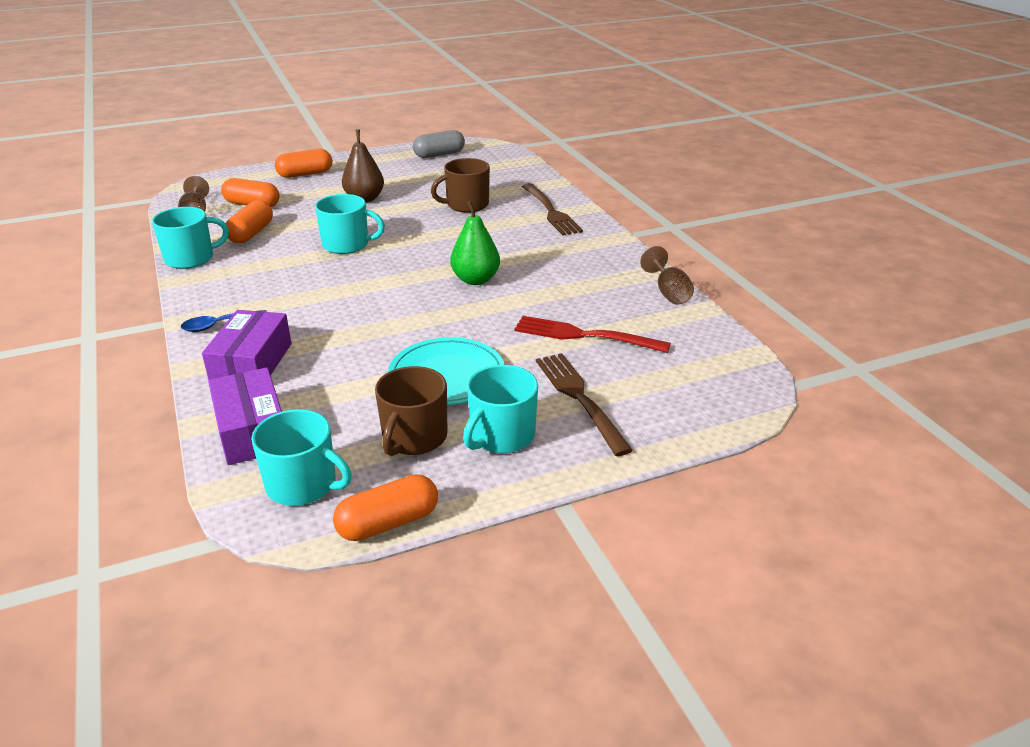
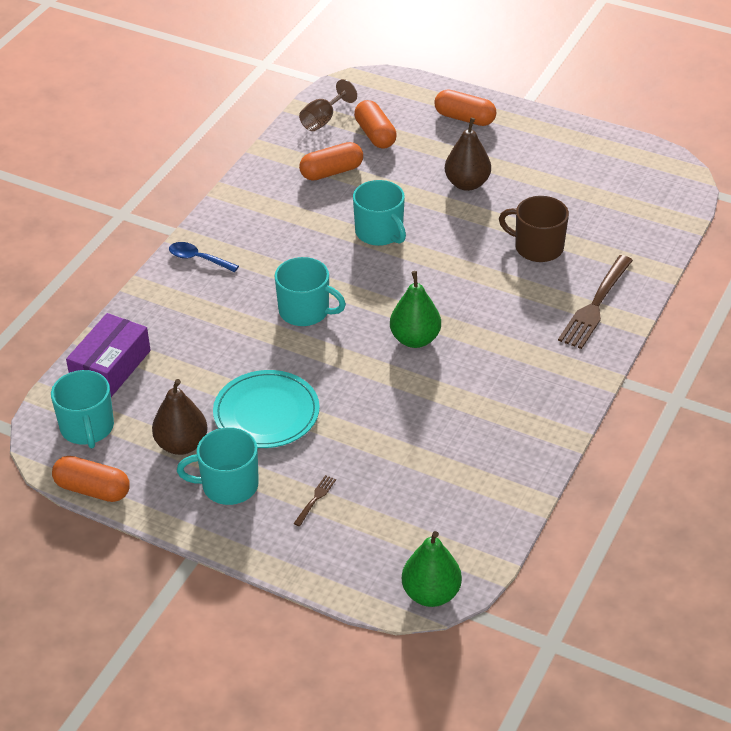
camera: 50 degrees right, 10 degrees up
turquoise mug [152,207,229,269] -> turquoise mug moved to [275,257,346,326]
purple box [202,310,292,380] -> none
brown mug [375,366,447,456] -> brown pear [152,379,208,455]
grey capsule [413,130,465,158] -> none
red fork [514,316,671,353] -> none
brown fork [536,353,633,456] -> brown fork [293,475,336,526], size x0.44
brown goblet [640,246,694,305] -> none
none -> green pear [402,531,462,607]

